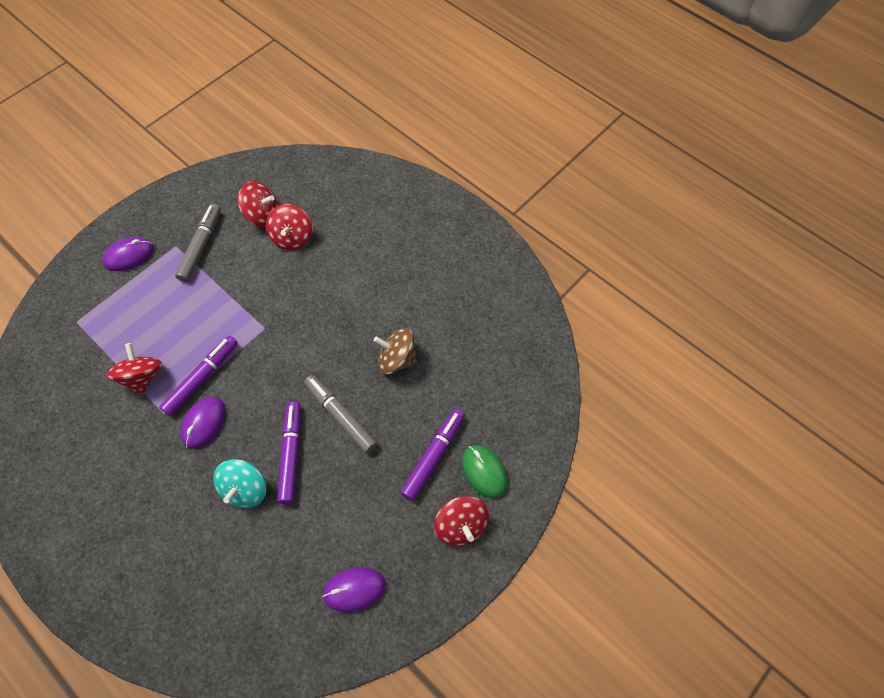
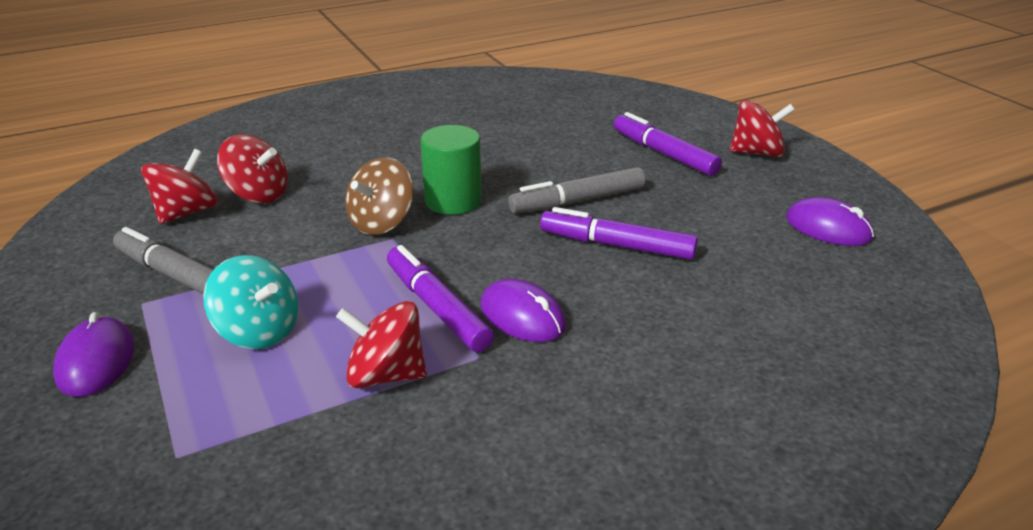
camera: 70 degrees left, 30 degrees down
turquoise spinning top [213,459,266,508] -> turquoise spinning top moved to [203,255,298,349]
purple mouse [322,567,386,613] -> purple mouse turned 60 degrees counterclockwise [786,197,874,246]
brown spinning top [374,328,417,374] -> brown spinning top moved to [345,157,414,235]
green mouse [462,445,508,498] -> none
none -> green cylinder [420,125,482,215]

